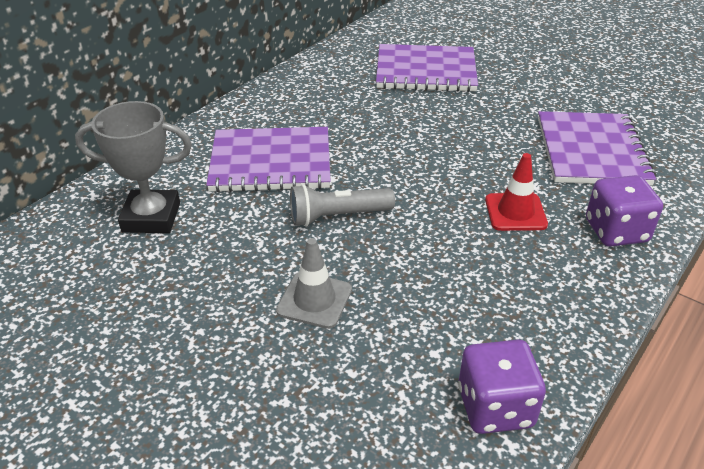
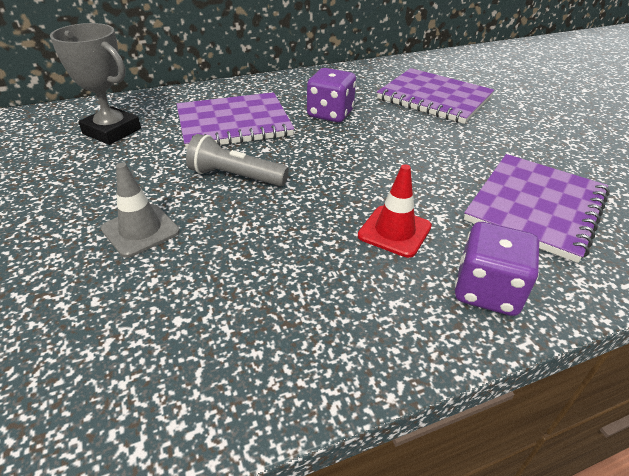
camera: 30 degrees right, 0 degrees up
purple notebook [206,127,330,192] -> purple notebook turned 45 degrees counterclockwise [177,92,294,150]
purple dice [458,340,546,434] -> purple dice moved to [307,68,356,122]

